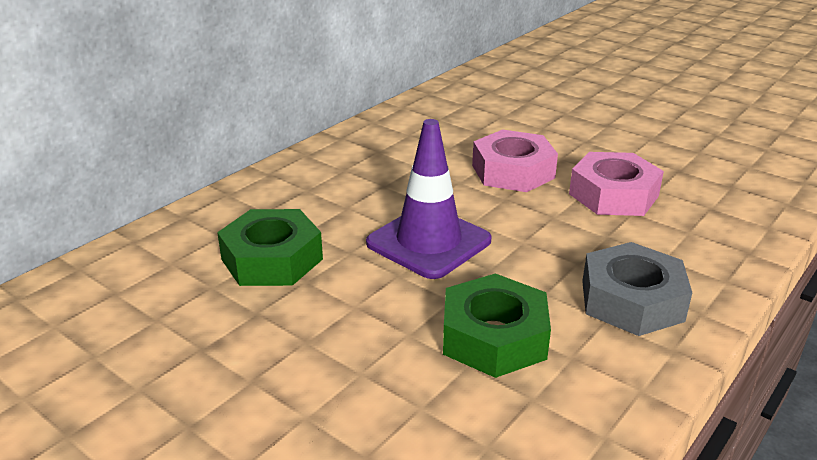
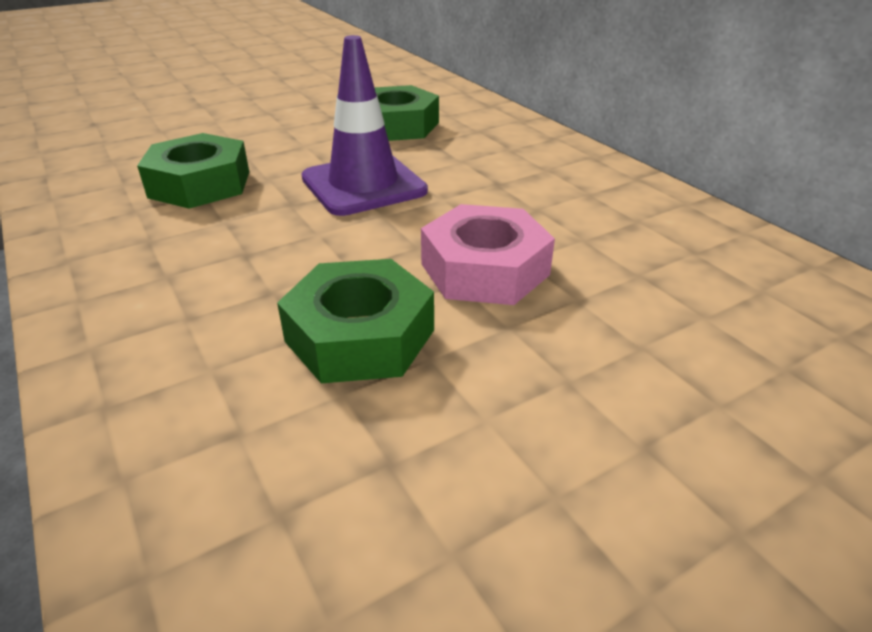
camera: 110 degrees right, 5 degrees up
pink nut [569,152,664,216] -> green nut [277,259,434,383]
grey nut [582,242,692,336] -> none

